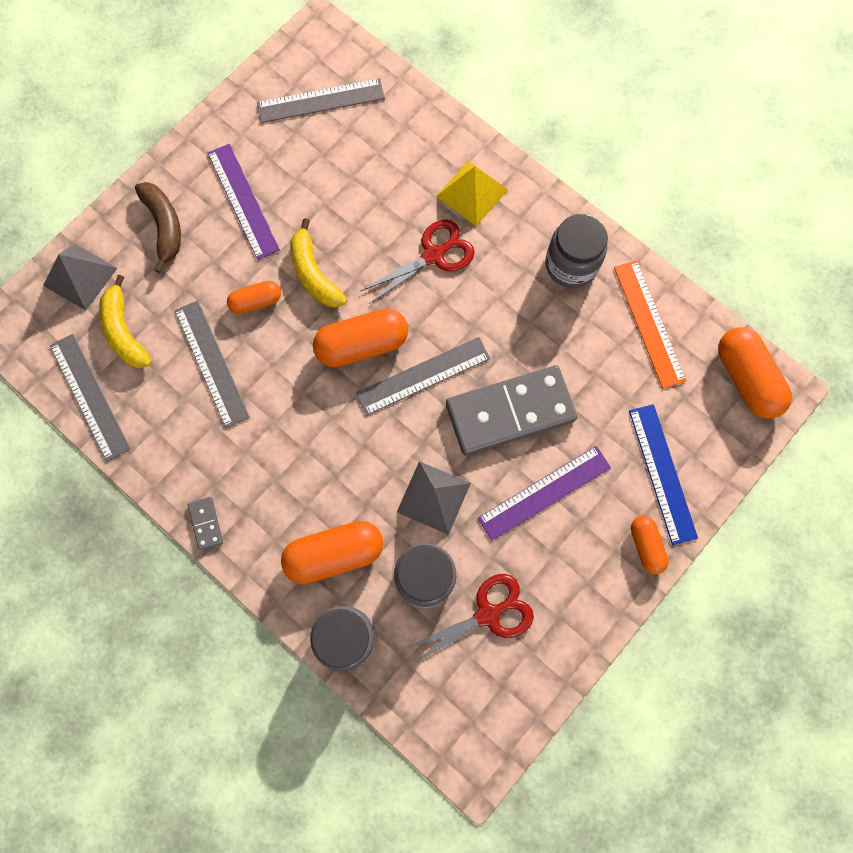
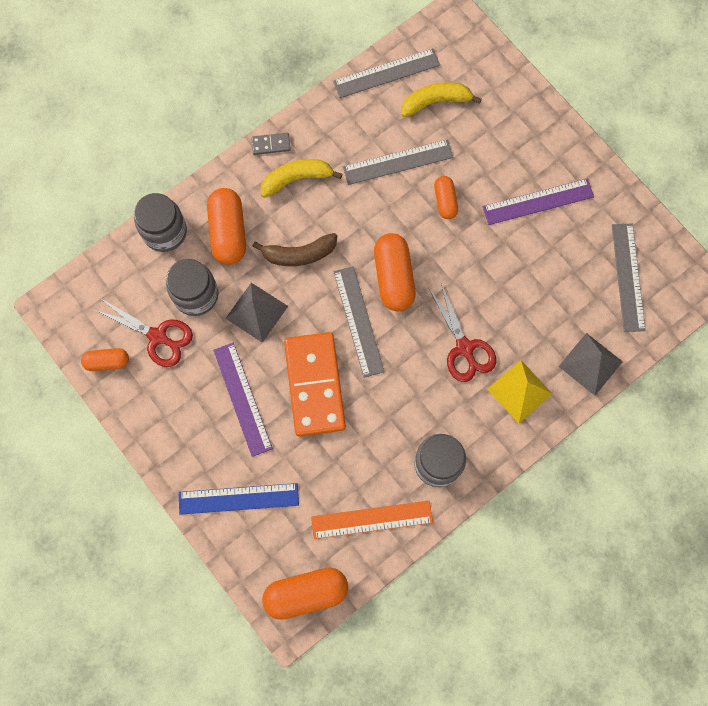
camera: 100 degrees right, 0 degrees up
grey pyramid [43,243,117,311] -> grey pyramid moved to [558,333,623,395]
brown banana [135,182,181,273] -> brown banana moved to [252,233,337,266]
yellow banana [290,218,347,308] -> yellow banana moved to [261,159,342,198]
red scissors [404,574,534,666] -> red scissors turned 45 degrees counterclockwise [94,298,193,367]
grey domino [446,365,577,456] -> orange domino [284,332,346,436]
orange capsule [631,516,669,574] -> orange capsule moved to [81,348,129,371]

